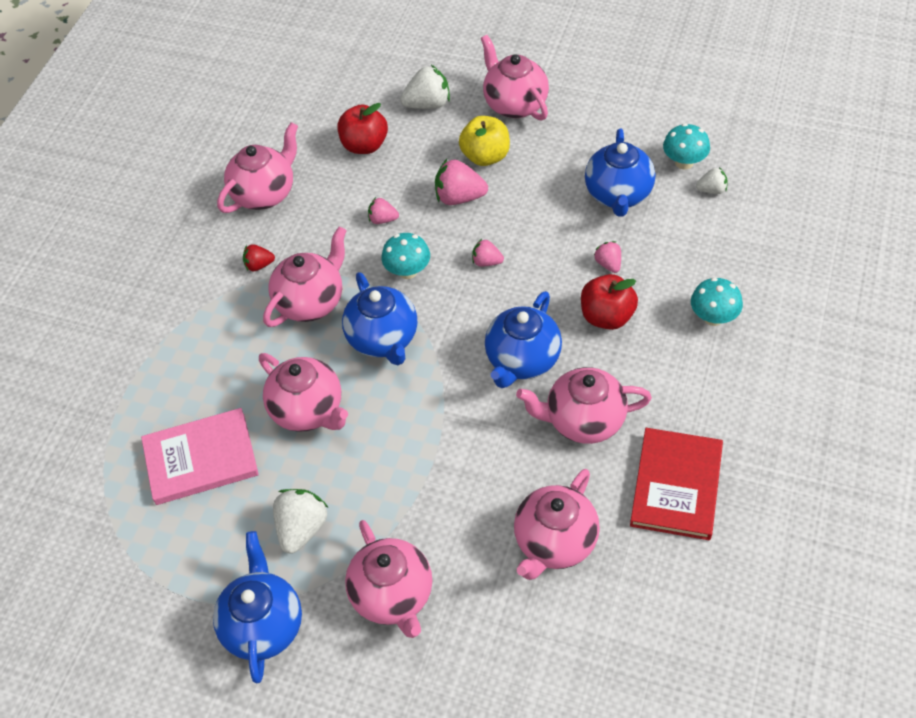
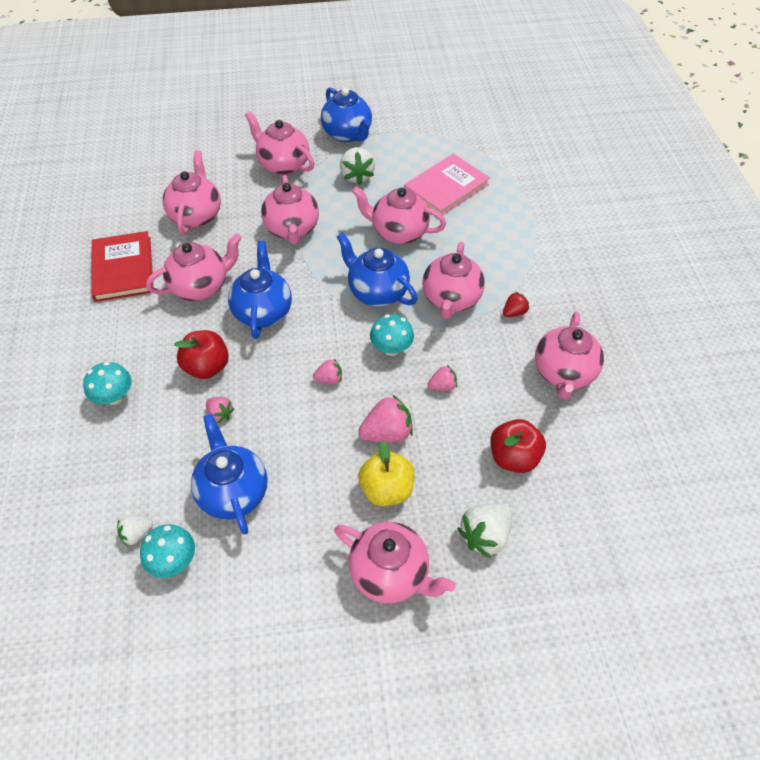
camera: 150 degrees right, 0 degrees up
none -> pink teapot [261,175,319,244]

